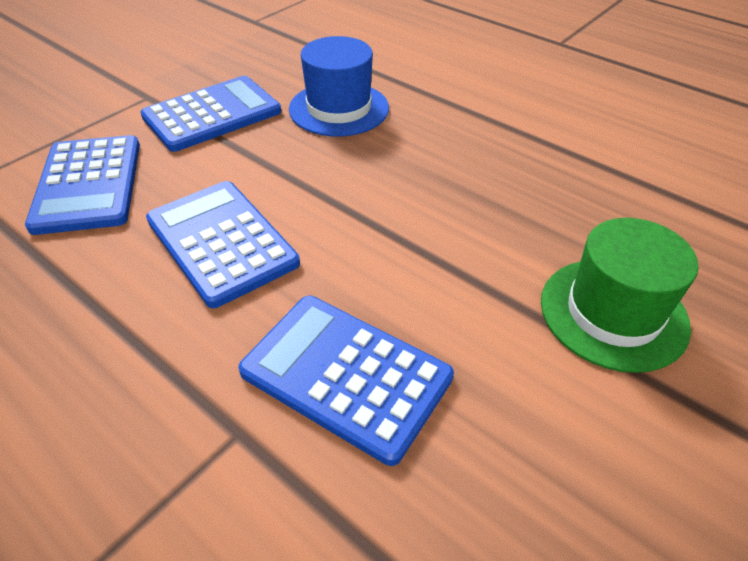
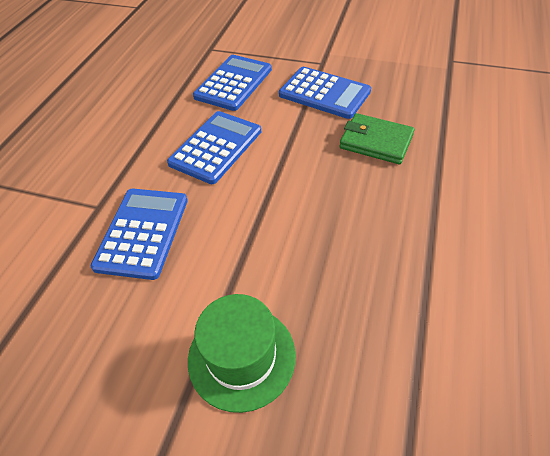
camera: 70 degrees right, 5 degrees up
blue calculator [25,135,140,235] -> blue calculator turned 150 degrees clockwise [193,55,272,111]
blue hat [289,36,389,137] -> green wallet [339,113,415,164]

